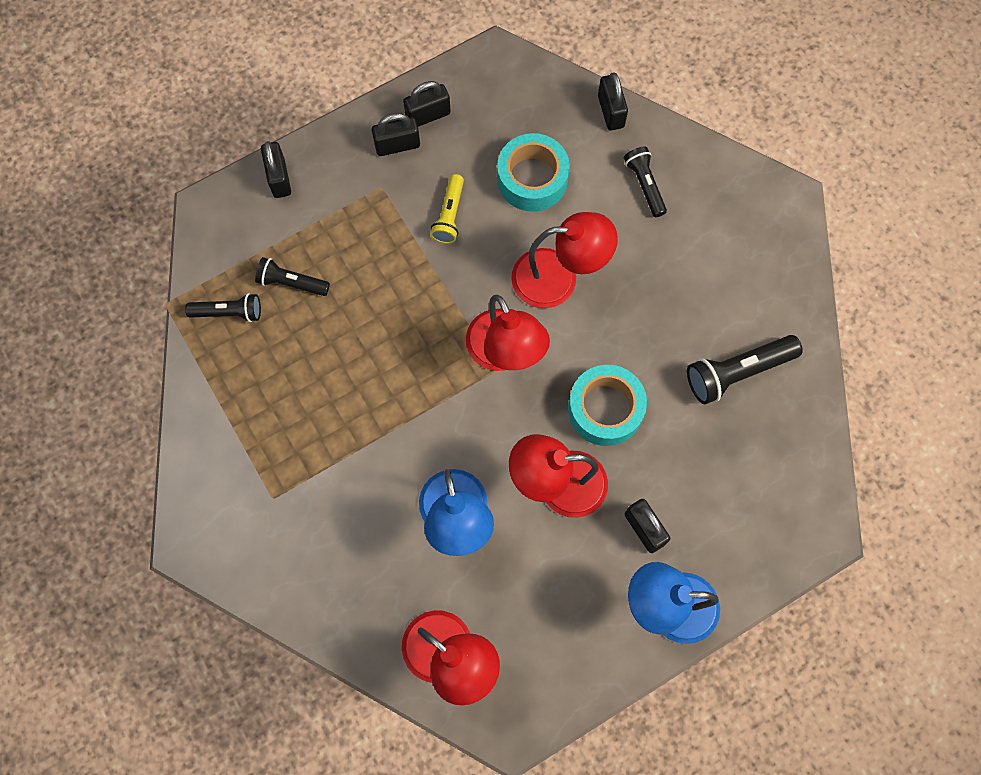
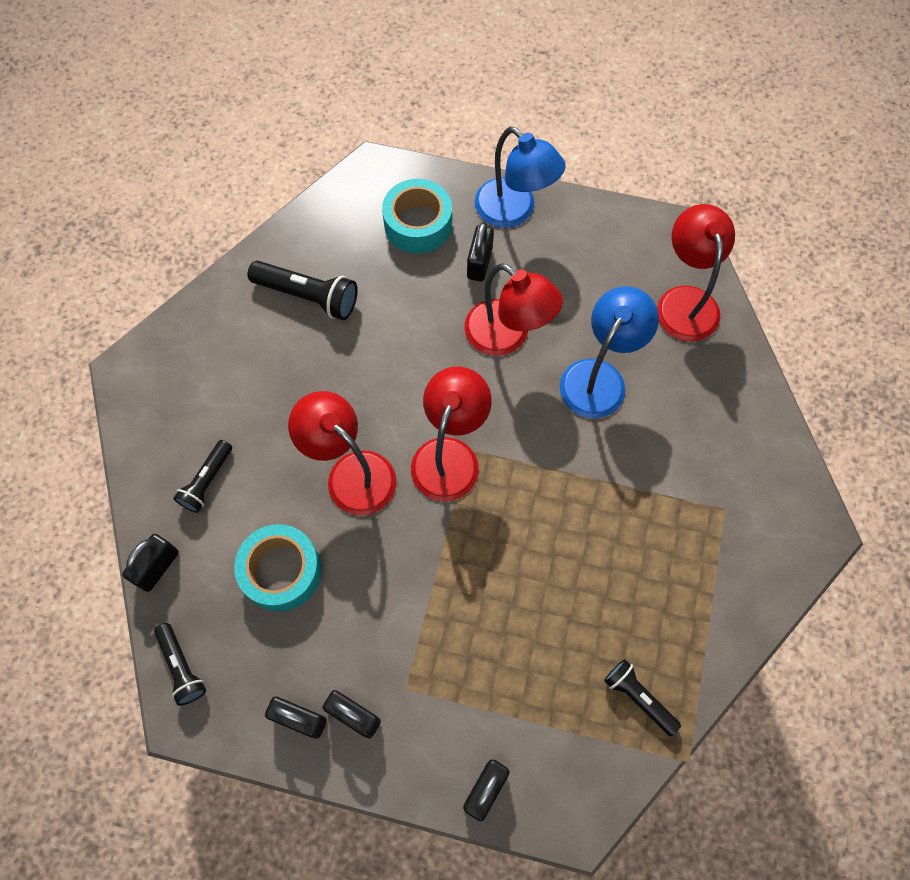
camera: 135 degrees left, 5 degrees down
black flashlight [255,257,330,296] -> black flashlight moved to [154,623,206,706]
yellow flashlight [430,174,464,244] -> none
turquoise tape [568,365,647,446] -> turquoise tape moved to [382,179,452,253]

